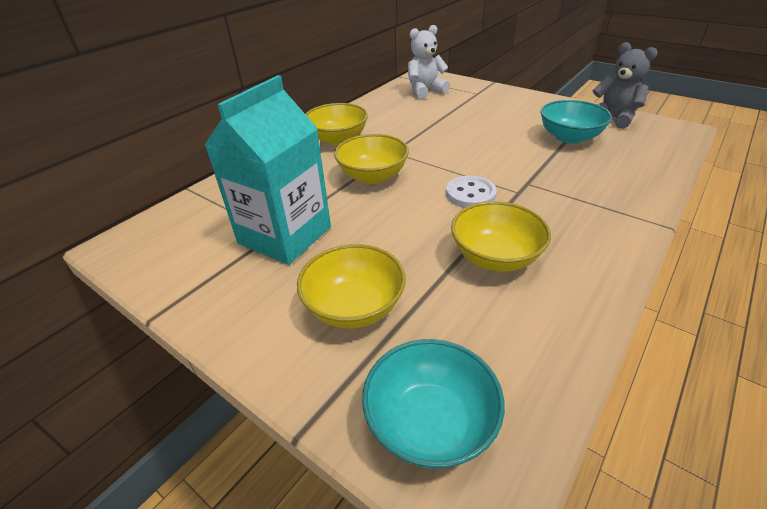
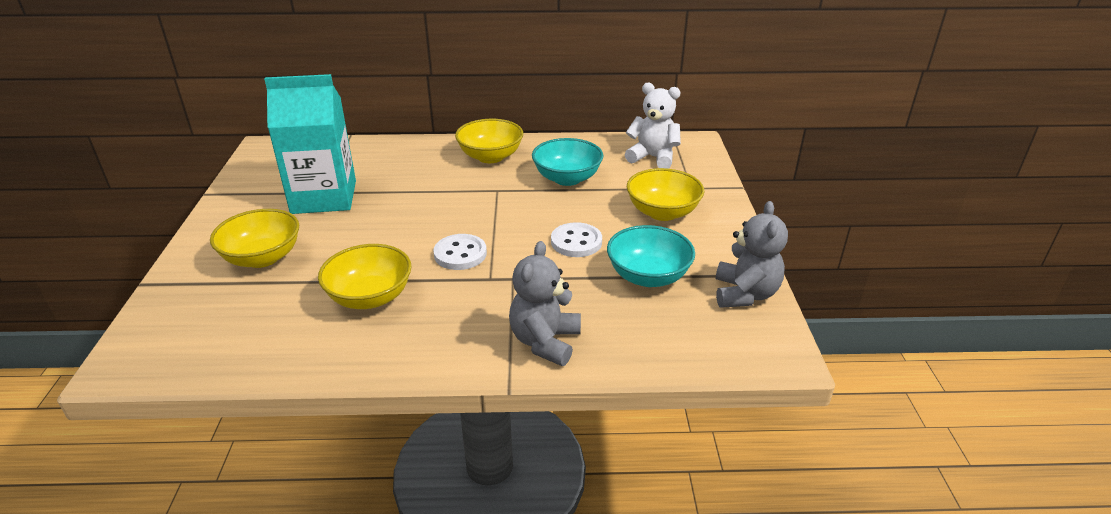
camera: 50 degrees right, 5 degrees down
yellow bowl [334,134,409,184] -> yellow bowl moved to [627,168,704,221]
turquoise bowl [362,339,505,469] -> turquoise bowl moved to [532,138,603,186]
none -> grey teddy bear [509,241,581,366]
none -> white button [551,222,602,257]

